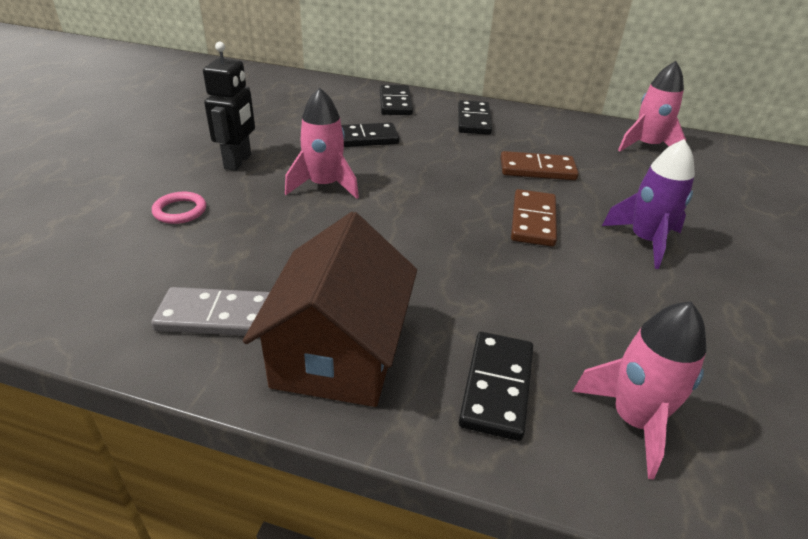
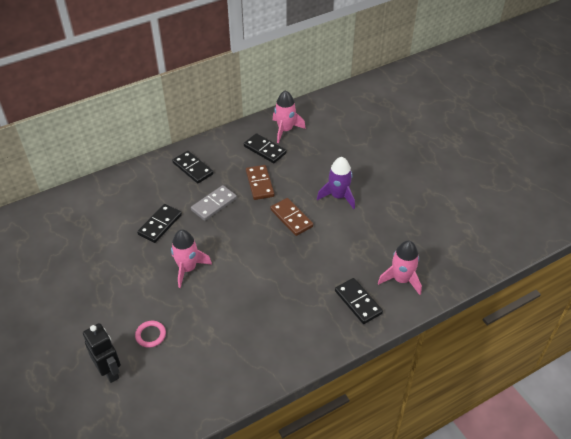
camera: 45 degrees left, 10 degrees up
grey domino [151,287,270,336] -> grey domino moved to [191,185,237,221]
black robot [203,42,255,171] -> black robot moved to [83,323,121,383]
brown house [243,212,417,407] -> none
black domino [380,85,413,115] -> black domino moved to [244,133,286,163]
brown domino [500,151,579,180] -> brown domino turned 60 degrees counterclockwise [246,165,274,200]

